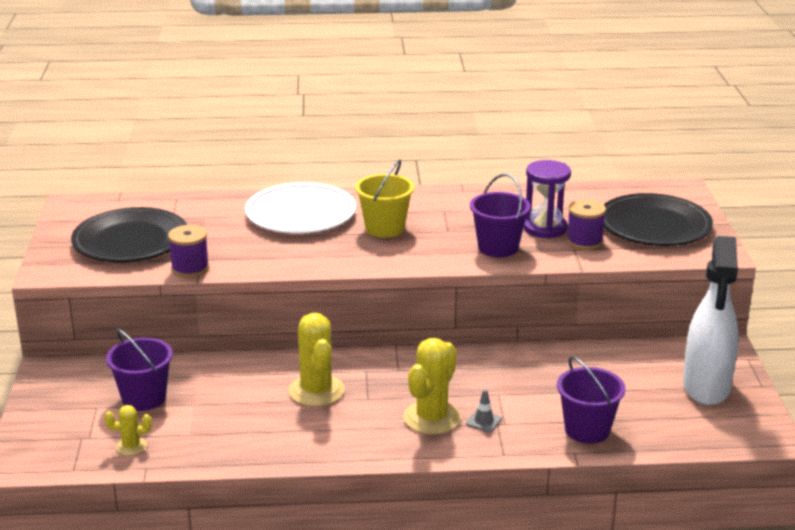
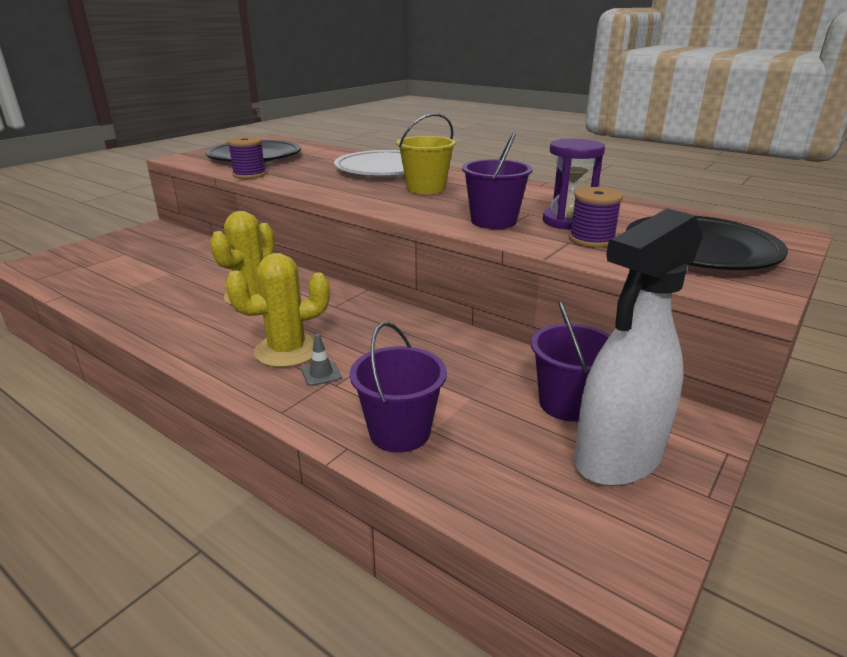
camera: 40 degrees right, 0 degrees up
yellow cactus [105,405,152,456] -> none
purple bucket [106,329,173,411] -> purple bucket moved to [531,301,610,422]

